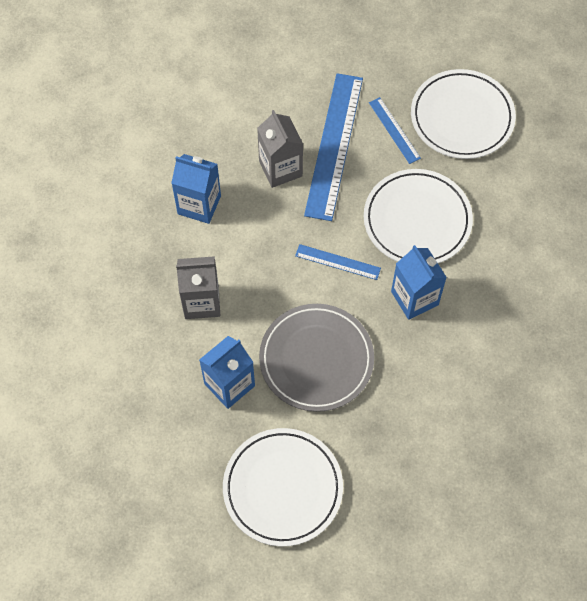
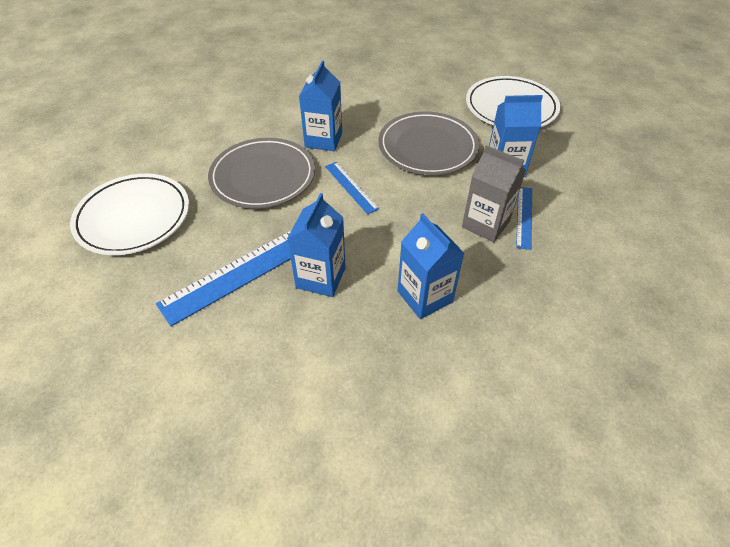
camera: 140 degrees left, 15 degrees down
grey carton [257,110,303,188] -> blue carton [287,193,346,297]
white plate [364,169,473,263] -> grey plate [208,138,315,209]
blue ruler [369,97,421,164] -> blue ruler moved to [516,187,532,250]

